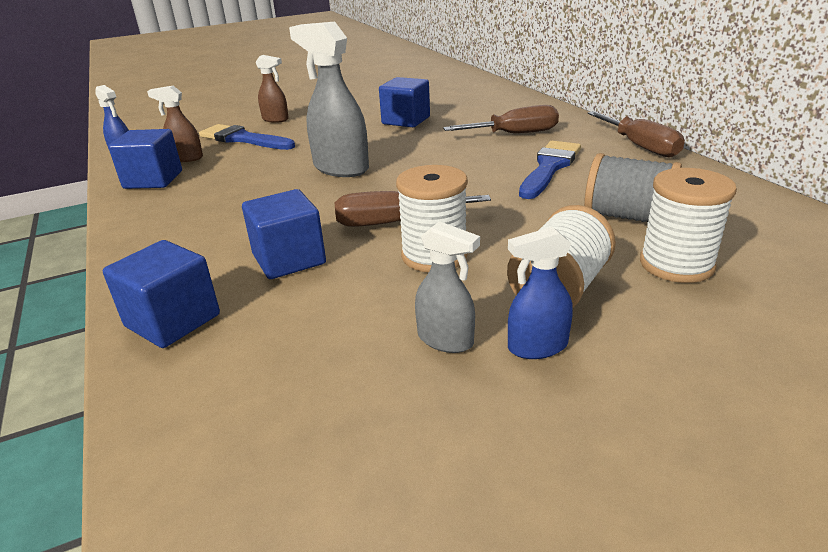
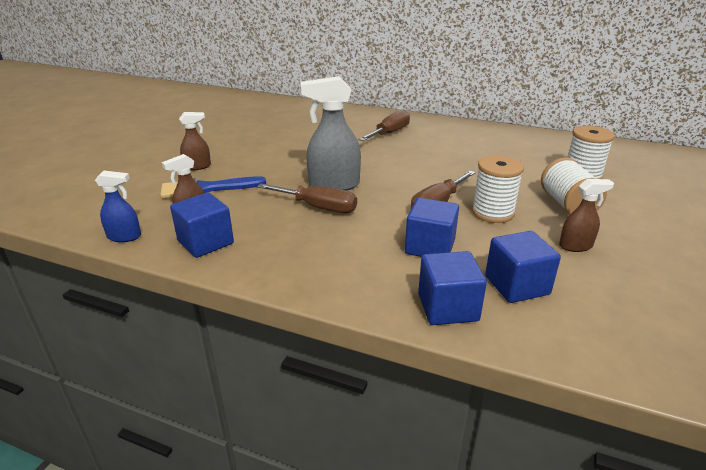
camera: 45 degrees left, 0 degrees up
blue cube [379,77,430,127] -> blue cube moved to [485,231,561,303]
grey spray bottle [415,221,480,353] -> brown spray bottle [559,179,614,252]
blue spray bottle [508,227,573,359] -> none
blue brush [519,141,581,199] -> none
grey spool [584,153,682,222] -> none
brown screwdriver [587,111,685,158] -> brown screwdriver moved to [257,183,357,213]

